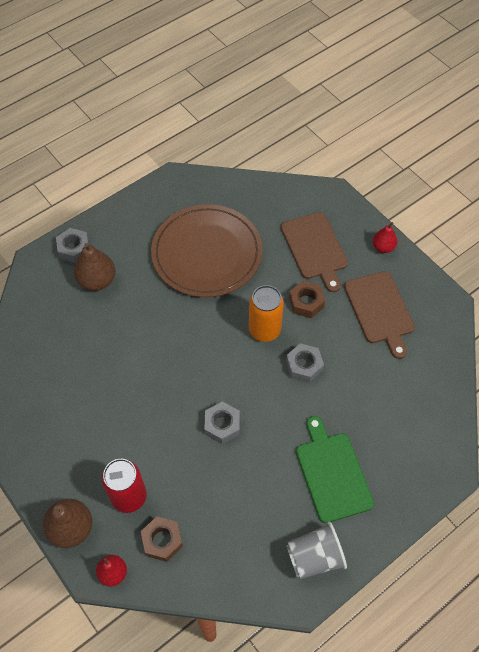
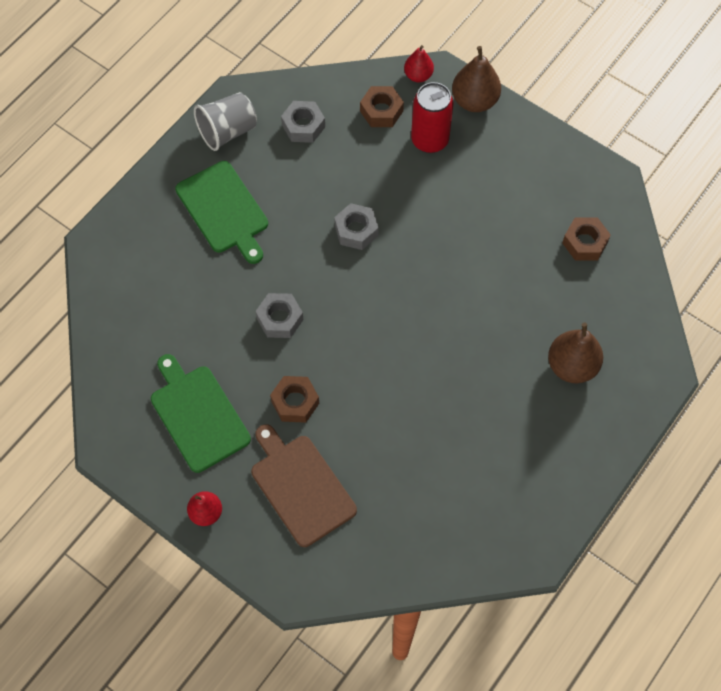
camera: 165 degrees right, 5 degrees up
grey nut [56,228,89,263] -> grey nut moved to [281,101,325,143]
brown plate [151,204,263,297] -> none
orange can [249,285,284,342] -> none
brown cutting board [344,271,415,359] -> green cutting board [151,354,251,473]
none -> brown nut [562,217,611,261]

